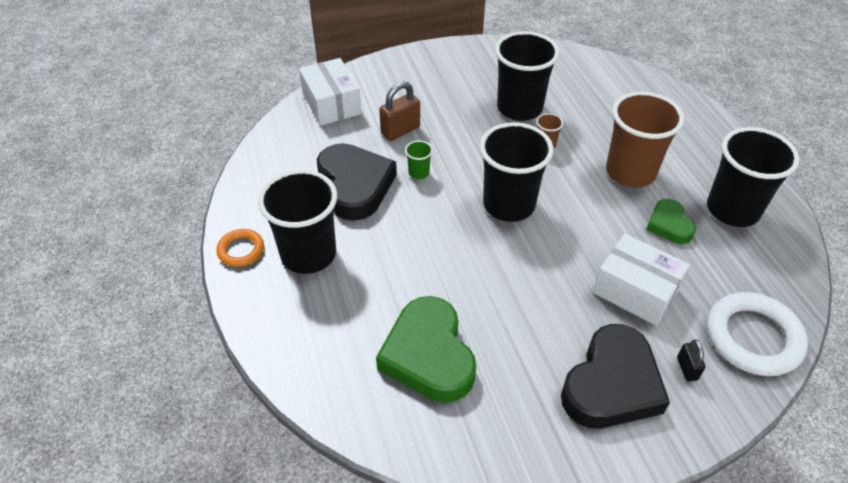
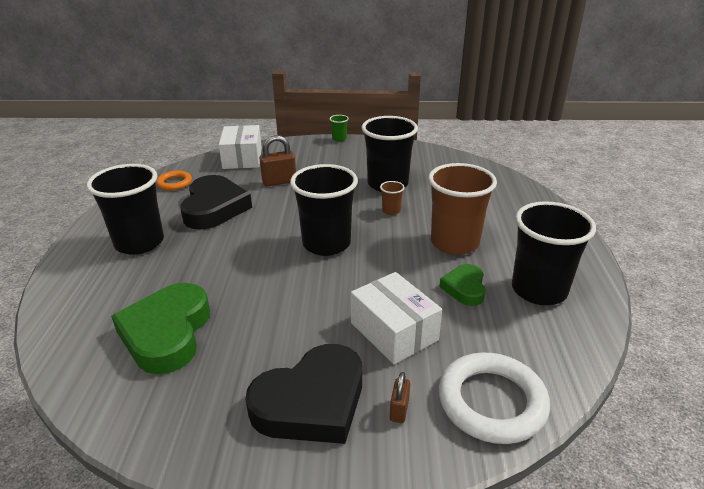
camera: 20 degrees right, 15 degrees down
orange ring [216,229,264,267] -> orange ring moved to [156,171,192,190]
green cup [405,140,433,179] -> green cup moved to [329,115,349,142]
black padlock [677,339,705,381] -> brown padlock [390,372,410,423]

